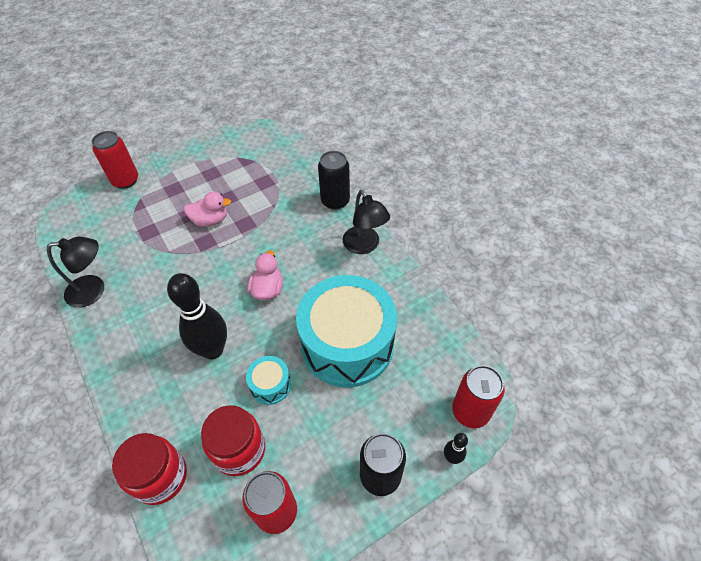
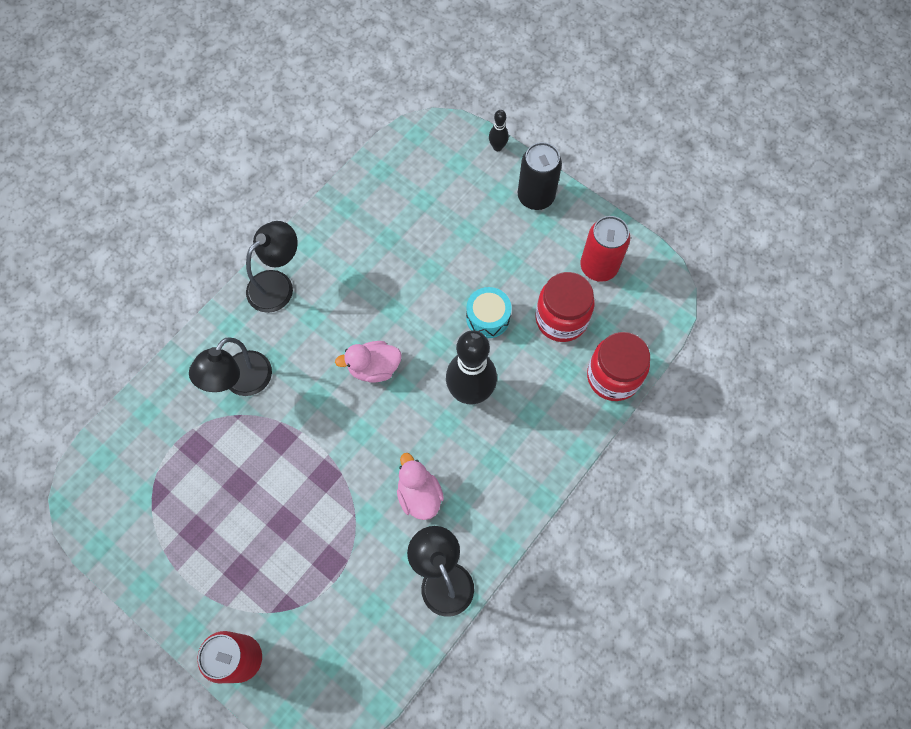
camera: 110 degrees left, 15 degrees up
pink duck [184,192,231,226] -> pink duck moved to [397,453,444,520]
turquoise drum [296,275,397,388] -> none
black can [318,151,350,210] -> none
red can [452,365,505,428] -> none
none -> black lamp [189,337,272,396]

